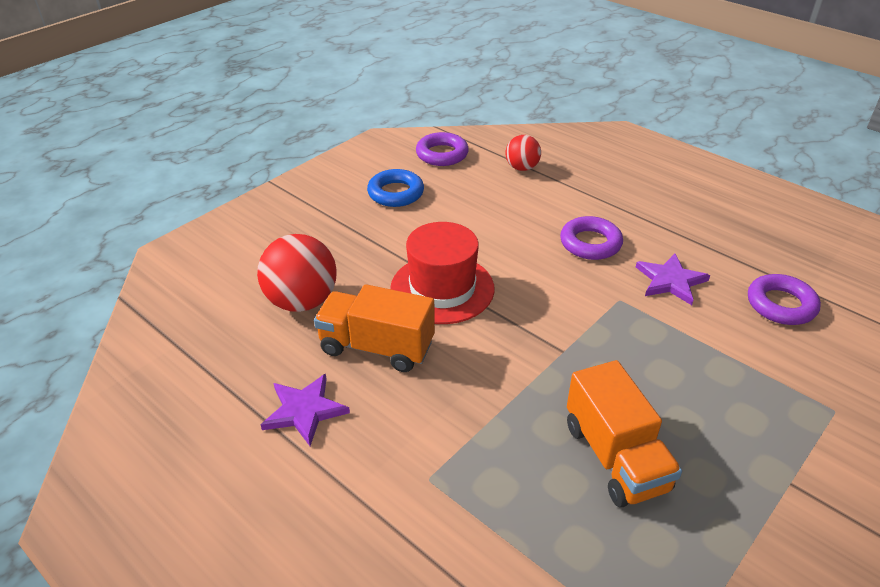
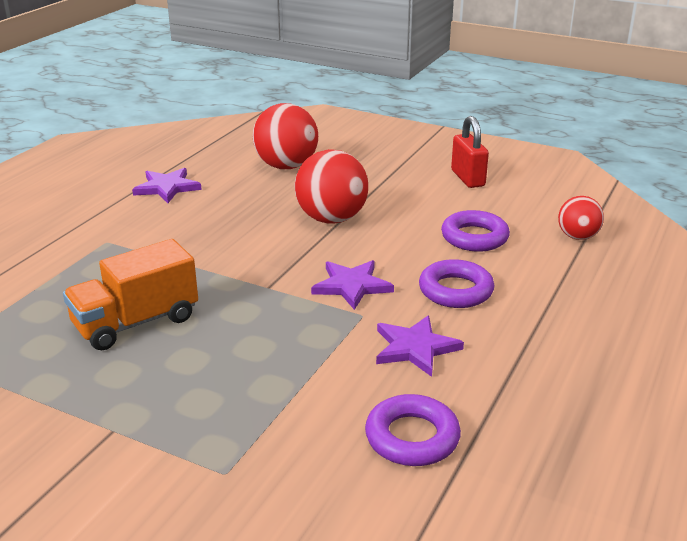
camera: 75 degrees right, 10 degrees down
orange truck [314,284,435,372] -> none
blue ring [367,169,424,207] -> red padlock [451,116,489,188]
red hat [390,222,495,324] -> red ball [295,149,368,224]
purple ring [416,132,469,166] -> purple ring moved to [441,210,510,252]
none -> purple star [311,260,394,310]

